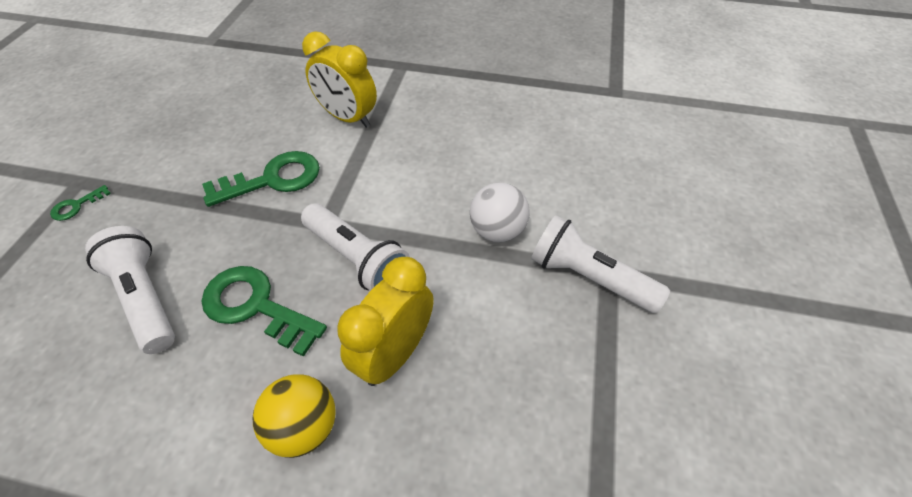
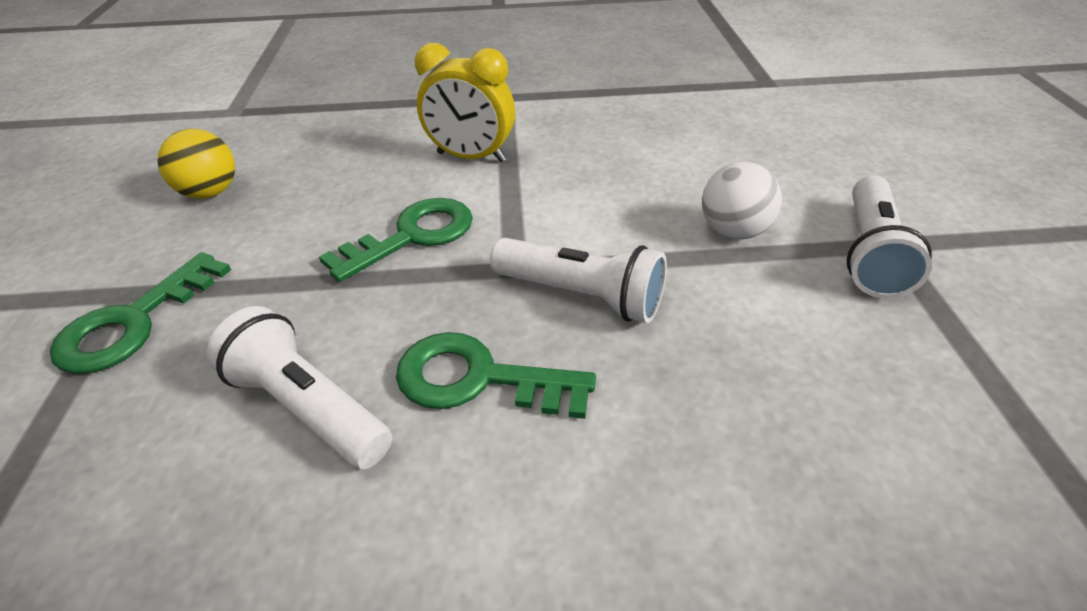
camera: 15 degrees left, 10 degrees down
green key [50,185,111,221] -> green key [50,252,231,374], size x2.13
yellow ball [253,375,336,458] -> yellow ball moved to [157,129,235,199]
yellow clock [337,257,434,386] -> none
white flashlight [531,215,670,313] -> white flashlight turned 90 degrees counterclockwise [847,176,932,298]

